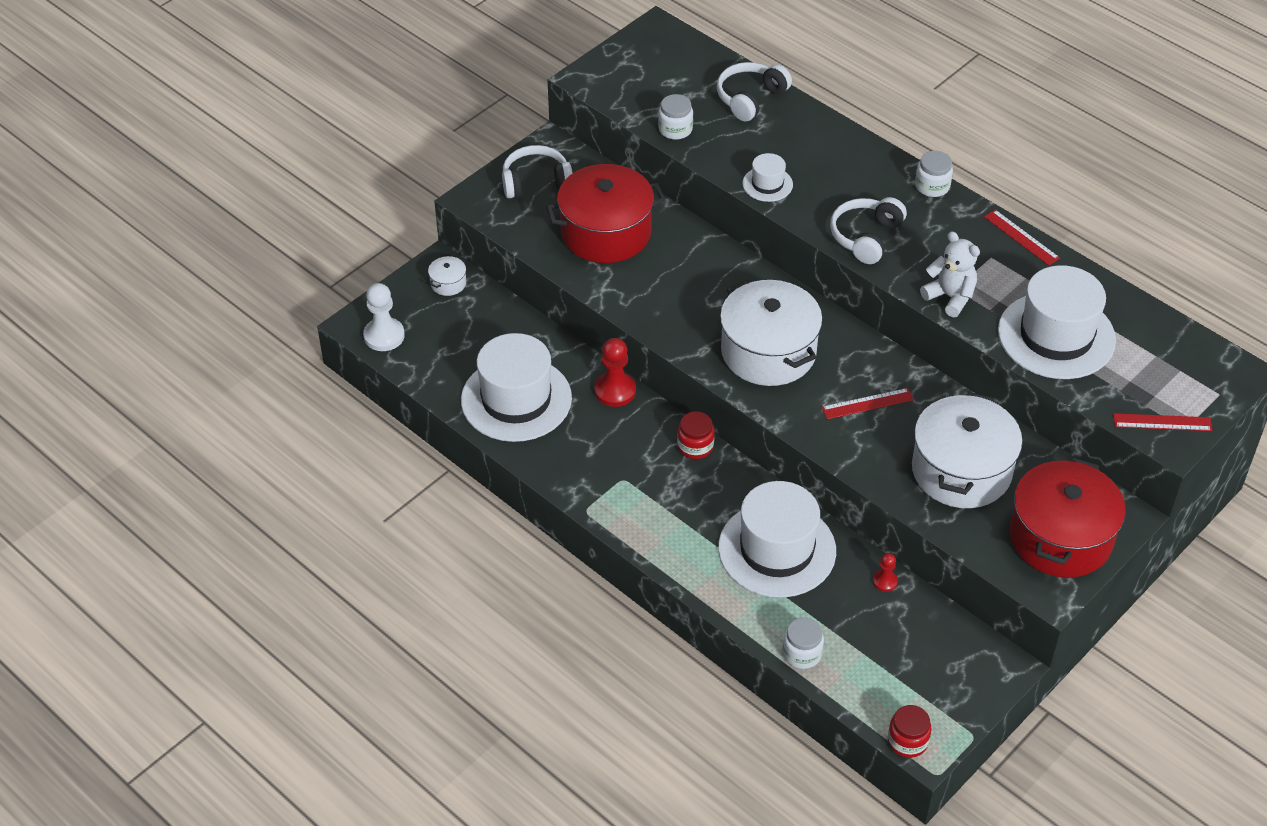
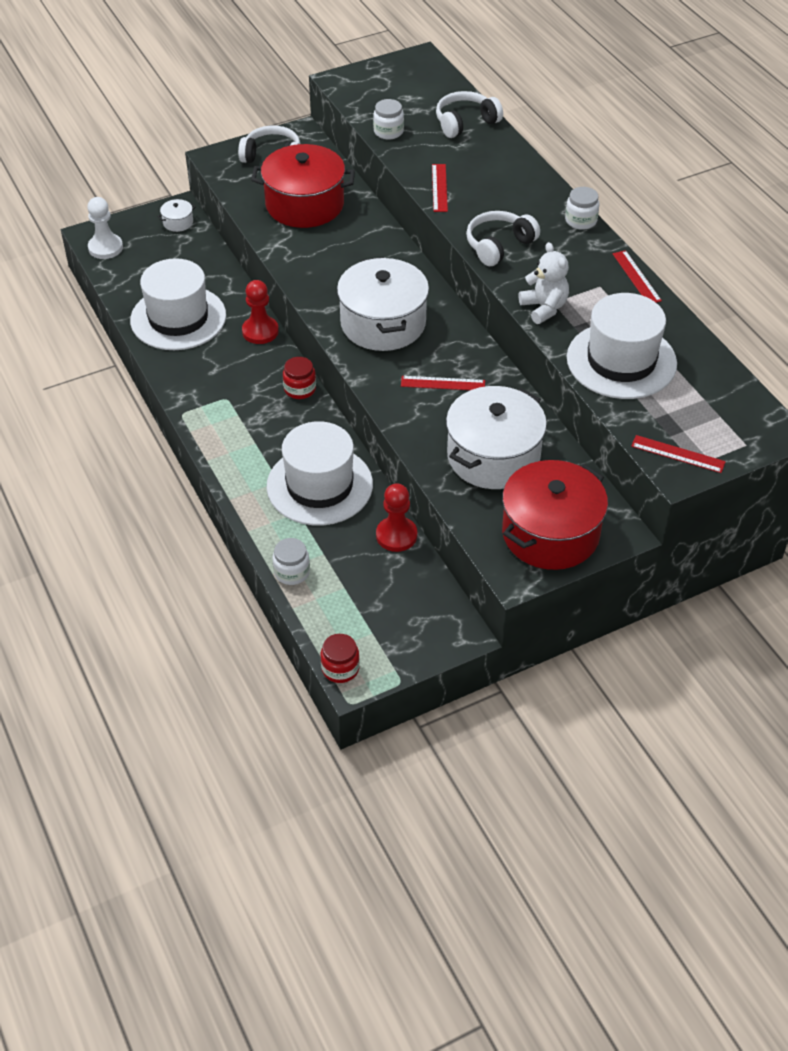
camera: 20 degrees right, 0 degrees up
white hat [742,153,793,202] -> red ruler [432,164,448,212]
red pawn [873,553,898,592] -> red pawn [376,483,417,552], size x1.82

